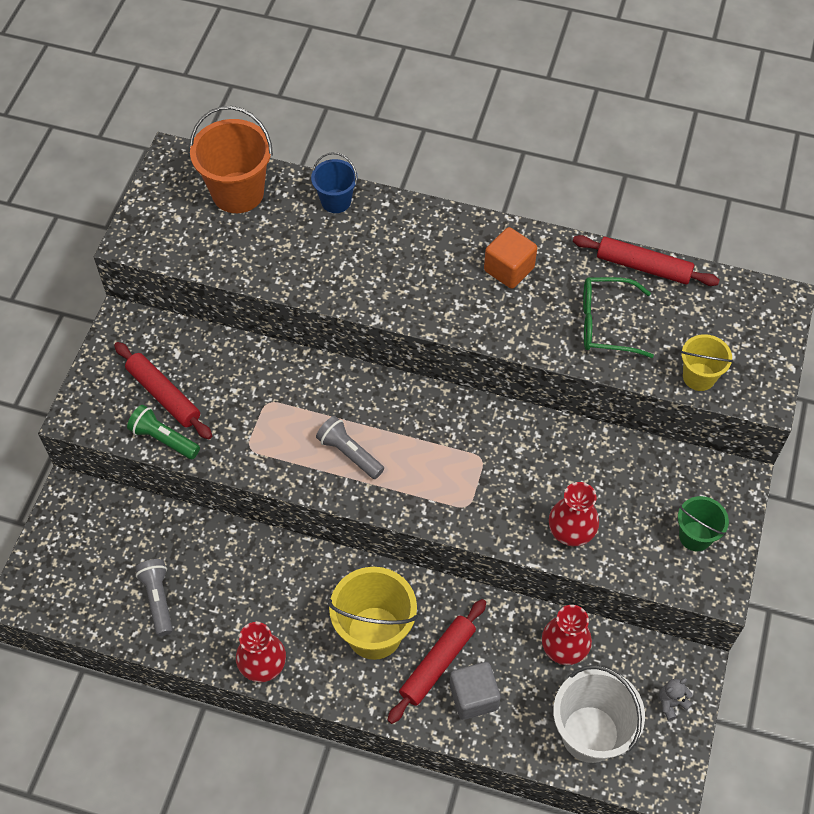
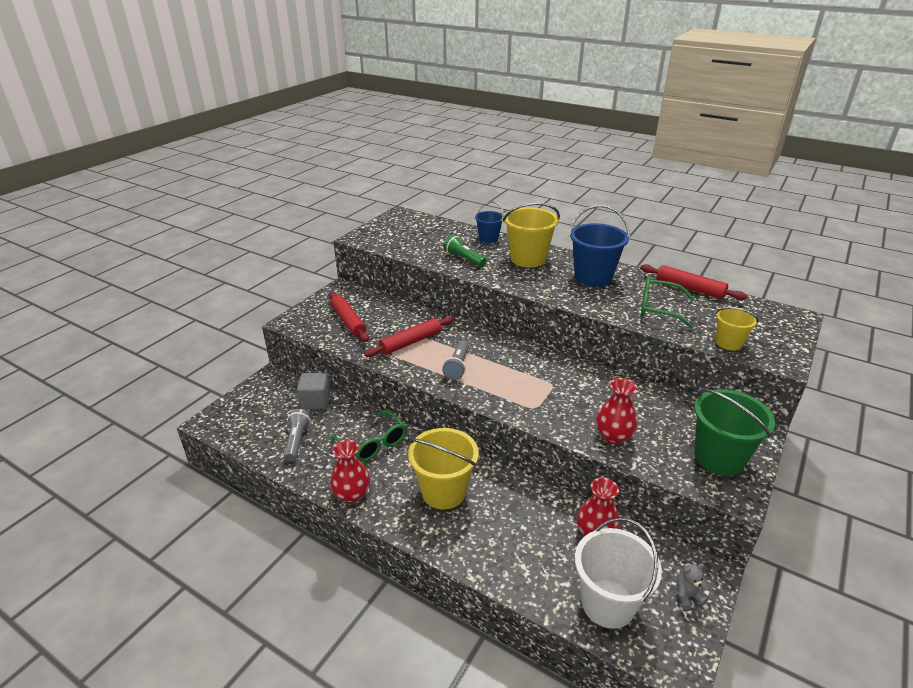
camera: 15 degrees right, 25 degrees down
green flashlight [127,405,200,459] -> green flashlight moved to [444,235,486,267]
orange bucket [189,106,273,213] -> none
grey flashlight [316,416,384,479] -> grey flashlight turned 135 degrees counterclockwise [442,340,469,380]
red rolling pin [387,599,486,724] -> red rolling pin moved to [364,316,454,357]
grey cube [450,662,501,720] -> grey cube moved to [297,373,331,409]
orange cube [484,227,537,289] -> blue bucket [569,205,630,287]
green bucket [678,496,729,551] -> green bucket [694,389,775,476], size x1.73
none -> green glasses [331,410,407,462]
none -> yellow bucket [503,203,560,267]

